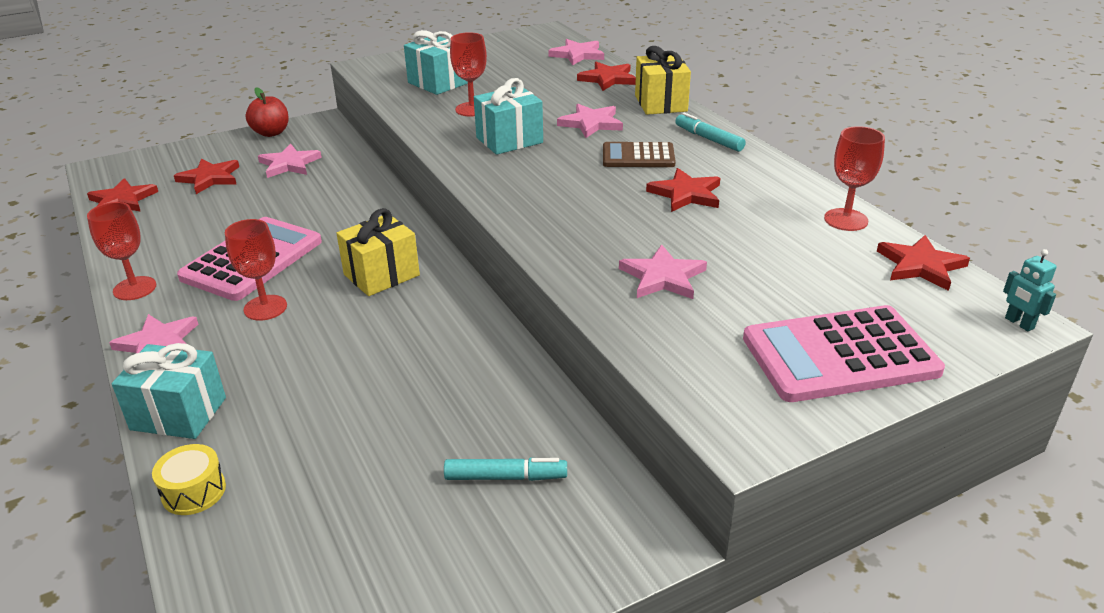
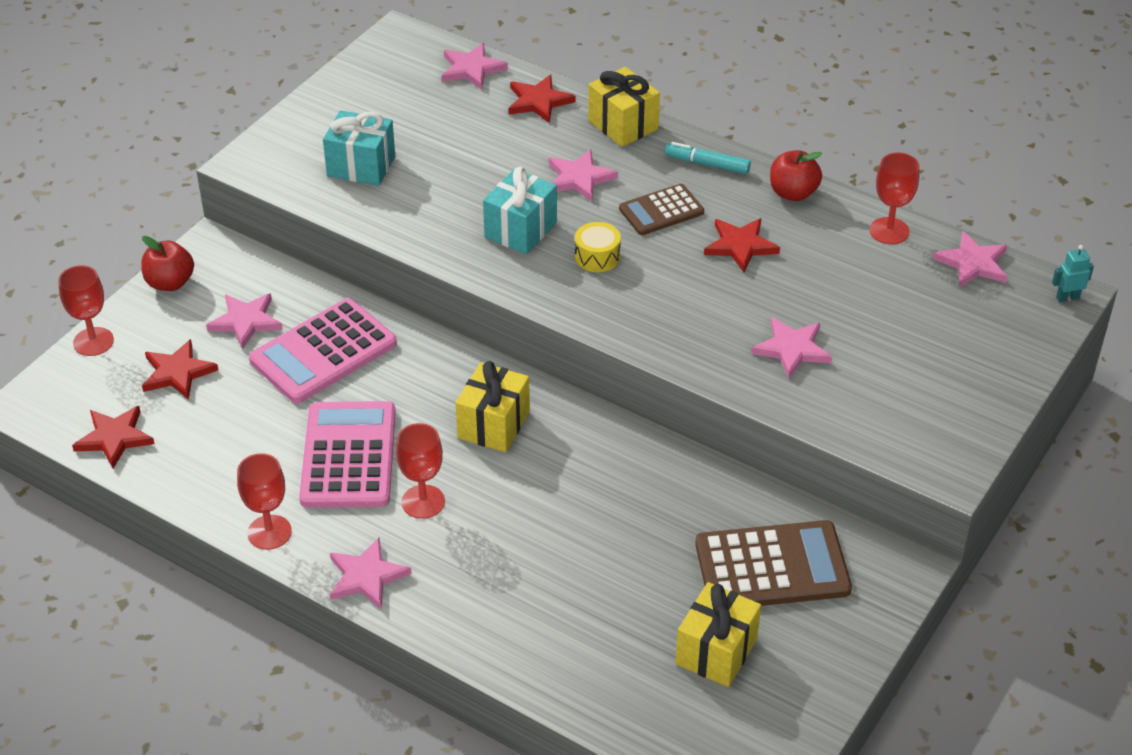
camera: 30 degrees left, 10 degrees up
turquoise gift [112,343,226,439] -> none
yellow drum [152,444,226,515] -> yellow drum moved to [575,222,621,272]
turquoise marker [444,458,567,481] -> brown calculator [695,520,852,606]
red goblet [450,32,487,117] -> red goblet moved to [58,265,114,356]
pink calculator [743,305,945,402] -> pink calculator moved to [249,298,397,403]
red star [877,235,970,291] -> pink star [933,231,1007,287]
turquoise robot [1003,249,1057,331] -> turquoise robot turned 135 degrees clockwise [1052,245,1094,302]
none -> yellow gift [676,582,761,687]
none -> red apple [770,150,822,201]

